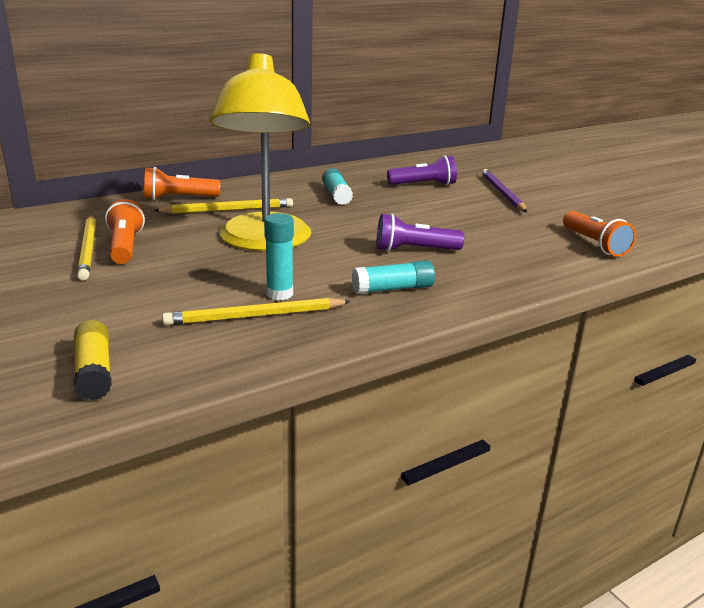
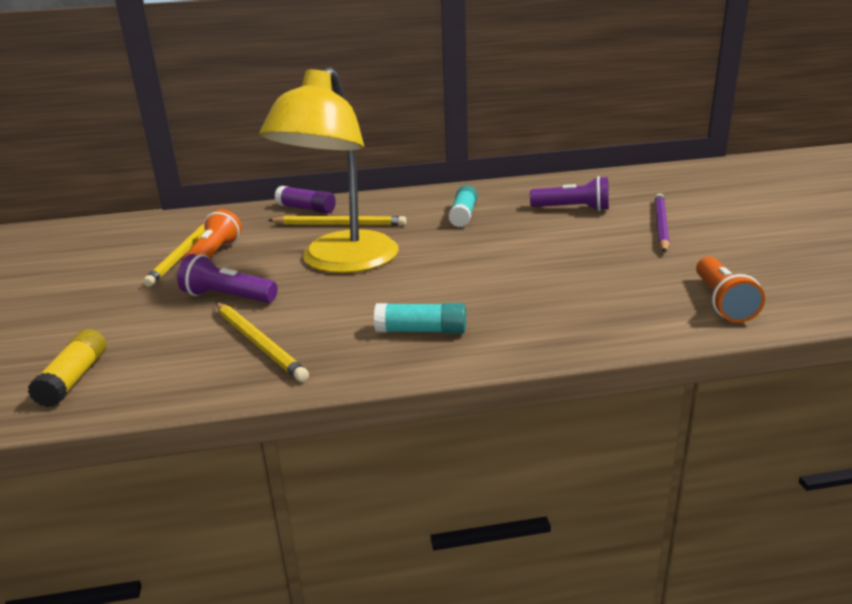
camera: 25 degrees right, 0 degrees up
orange flashlight [144,167,220,200] -> purple glue stick [275,186,336,214]
yellow pencil [162,298,351,325] -> yellow pencil turned 135 degrees counterclockwise [216,303,309,382]
turquoise glue stick [264,213,294,300] -> none
purple flashlight [377,213,464,252] -> purple flashlight moved to [177,254,278,303]

